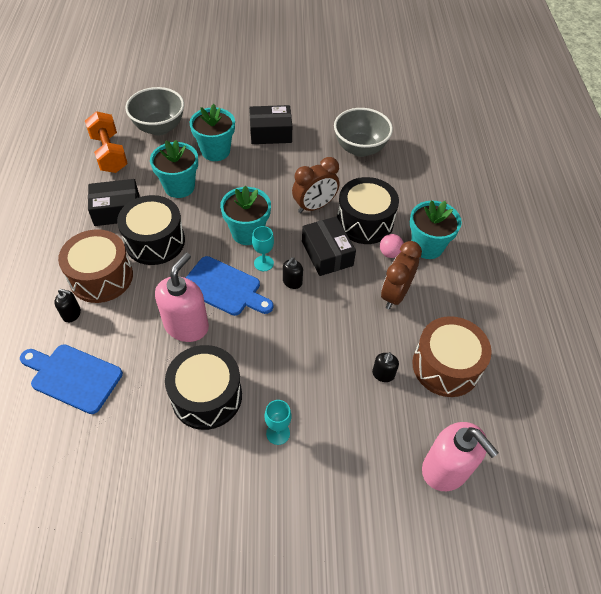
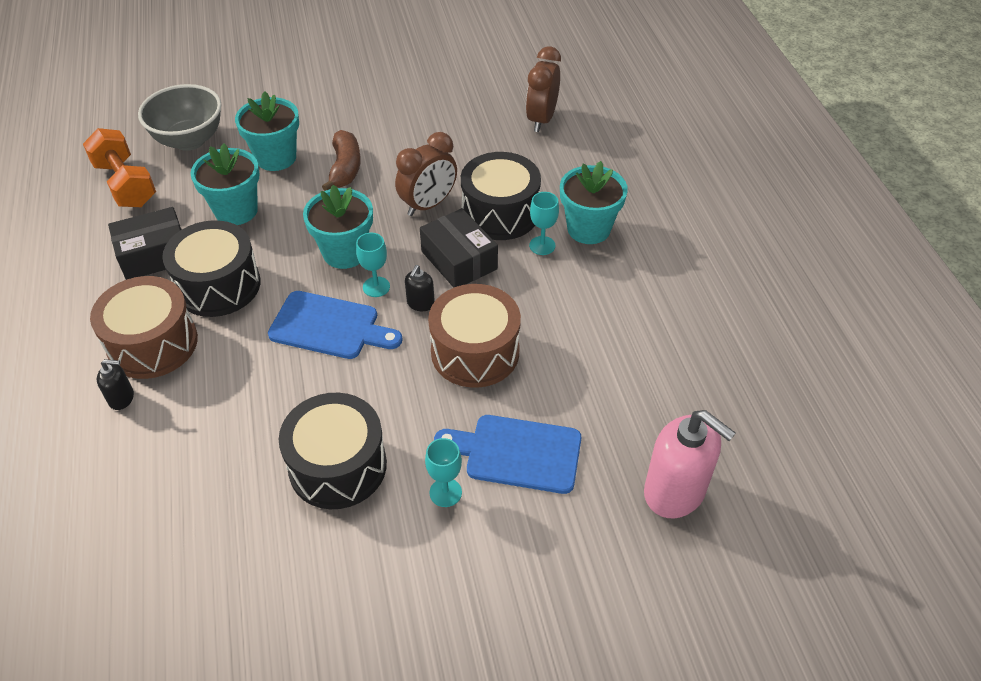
camera: 10 degrees left, 5 degrees down
blue cutting board [20,344,123,414] -> blue cutting board moved to [434,415,581,494]
pink soap dispenser [155,253,209,342] -> none
black box [249,105,292,144] -> none
grey bowl [334,108,393,157] -> none
black soap dispenser [372,352,399,382] -> none
pink ball [380,234,404,258] -> turquoise goblet [529,192,559,255]
brown clock [381,241,422,309] -> brown clock moved to [526,46,561,132]
brown drum [412,316,492,397] -> brown drum moved to [428,284,521,388]
none -> brown banana [322,130,361,191]

